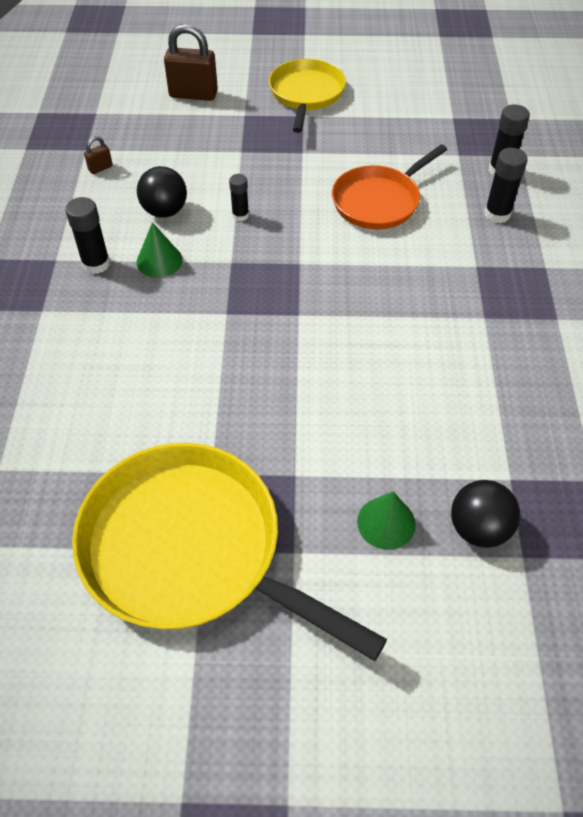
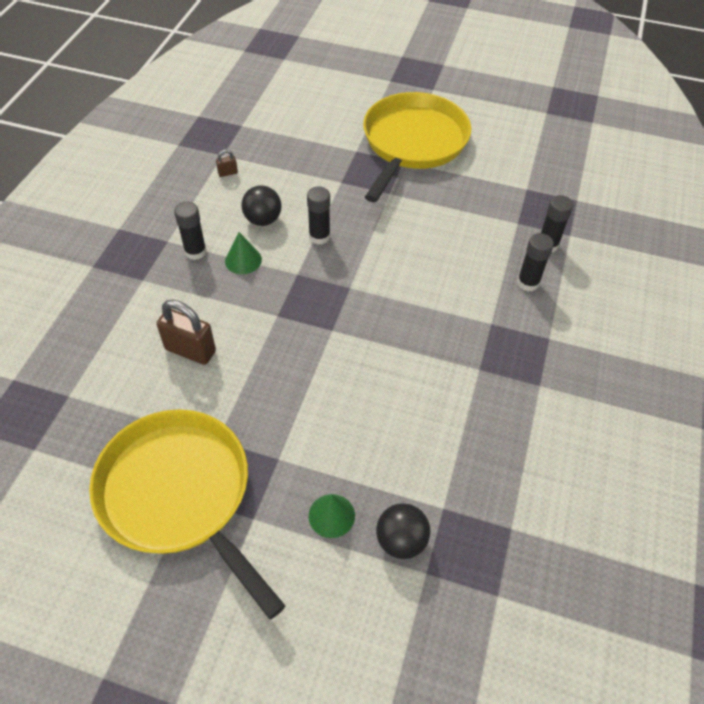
camera: 15 degrees right, 0 degrees up
brown padlock [164,24,218,101] -> brown padlock moved to [157,300,216,365]
black glue stick [229,174,249,221] -> black glue stick [307,187,330,244], size x1.56
yellow pan [269,59,346,133] -> yellow pan [363,92,471,202], size x1.66
orange pan [332,144,447,230] -> none

